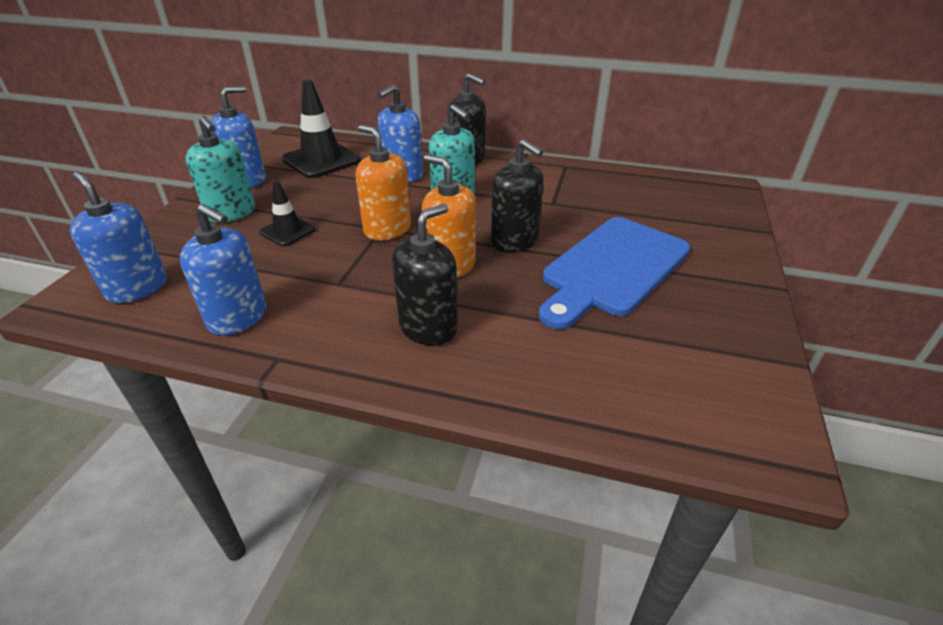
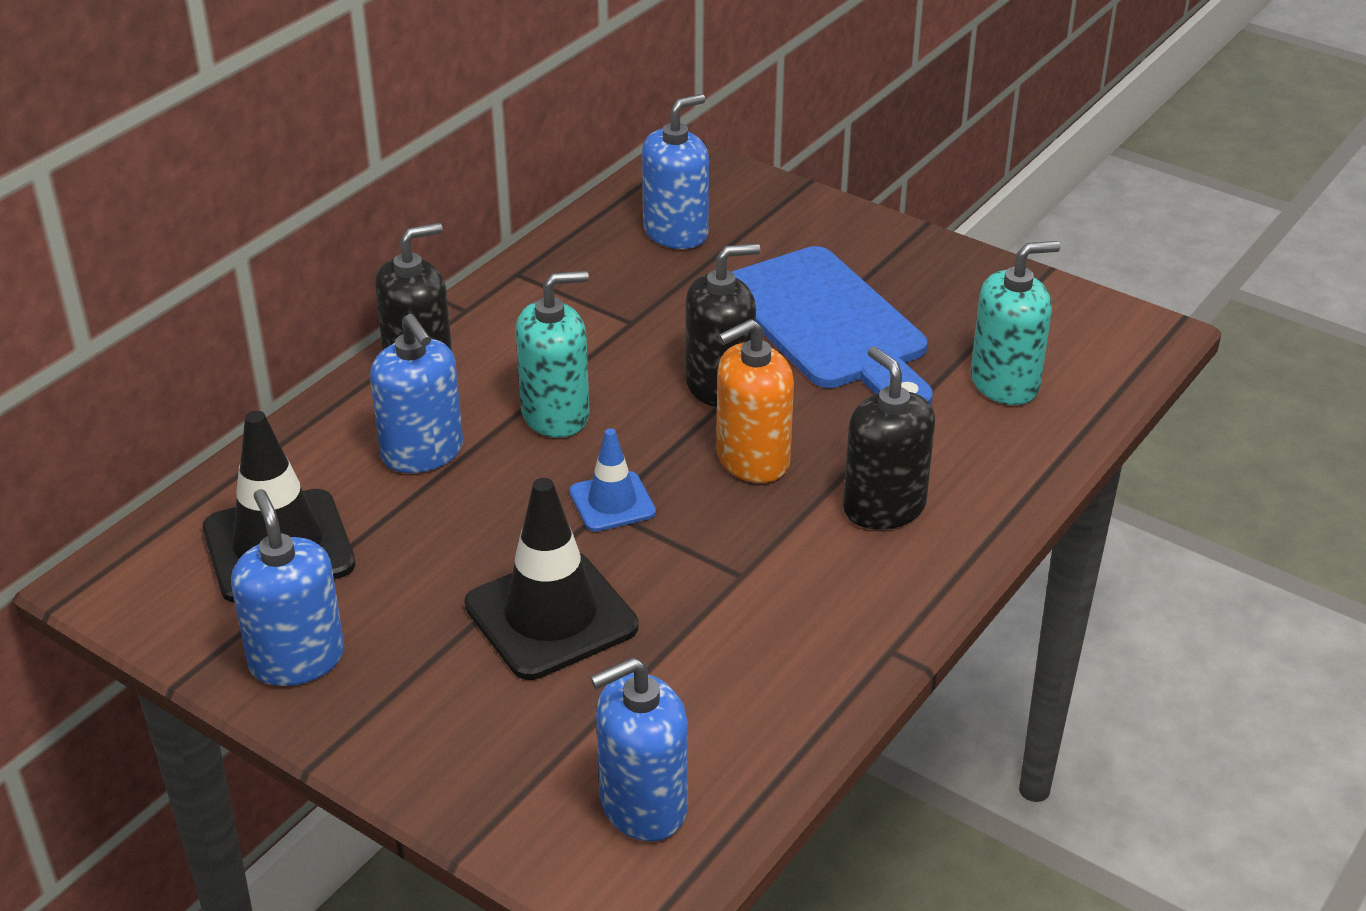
camera: 70 degrees left, 0 degrees up
blue soap dispenser [180,204,267,336] -> blue soap dispenser moved to [642,94,709,249]
turquoise soap dispenser [185,116,255,223] -> turquoise soap dispenser moved to [971,241,1060,405]
black traffic cone [259,181,316,246] -> black traffic cone [464,478,638,680], size x1.78
orange soap dispenser [355,125,411,240] -> blue traffic cone [569,428,656,532]

